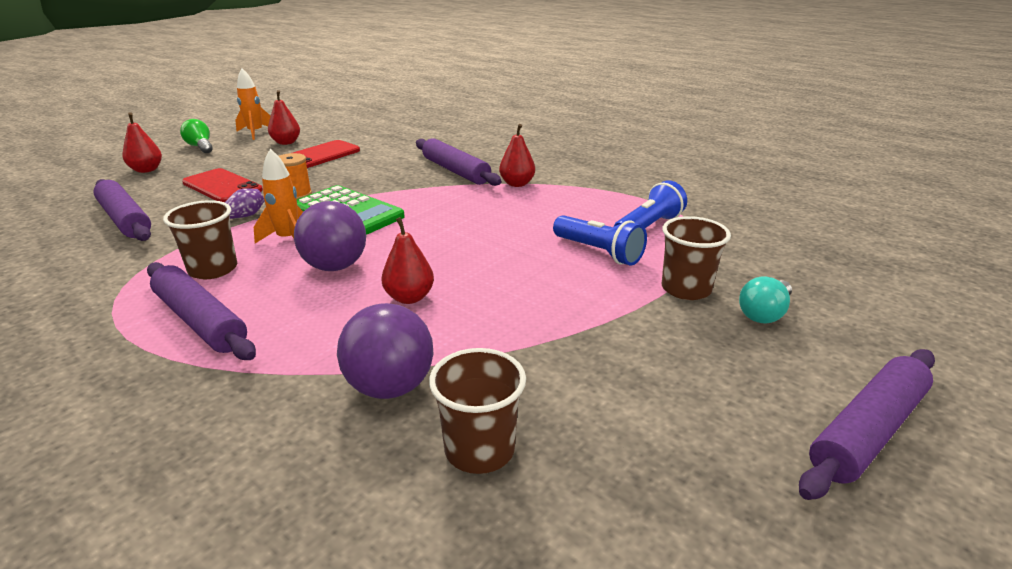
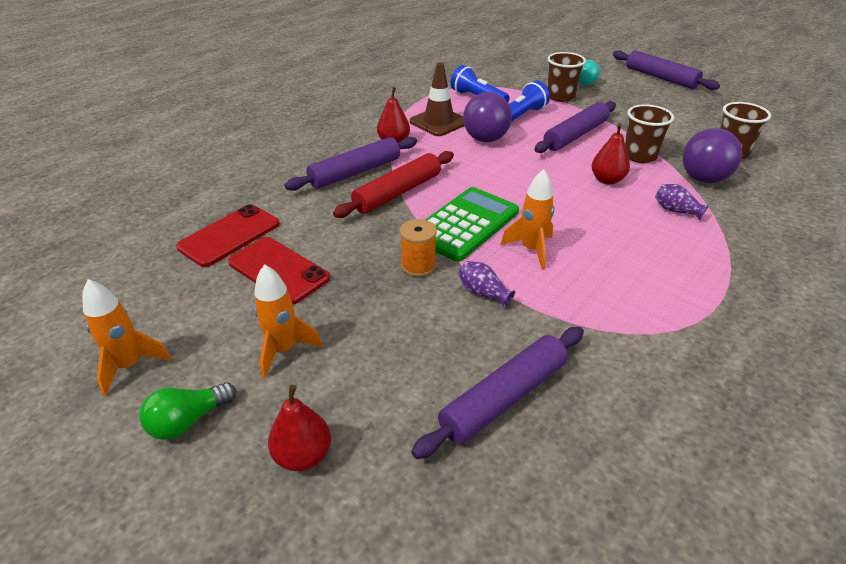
camera: 90 degrees left, 10 degrees up
purple rolling pin [147,262,256,360] -> purple rolling pin moved to [534,101,616,153]
brown cup [163,200,237,279] -> brown cup moved to [625,104,674,163]
red phone [182,168,263,202] -> red phone moved to [176,204,280,267]
red pear [268,90,300,145] -> none
purple ball [294,201,366,271] -> purple ball moved to [463,92,512,142]
none -> orange rocket [254,264,322,379]
none -> red rolling pin [333,151,454,218]
none -> brown traffic cone [409,62,464,136]
none -> purple vase [655,184,709,220]

